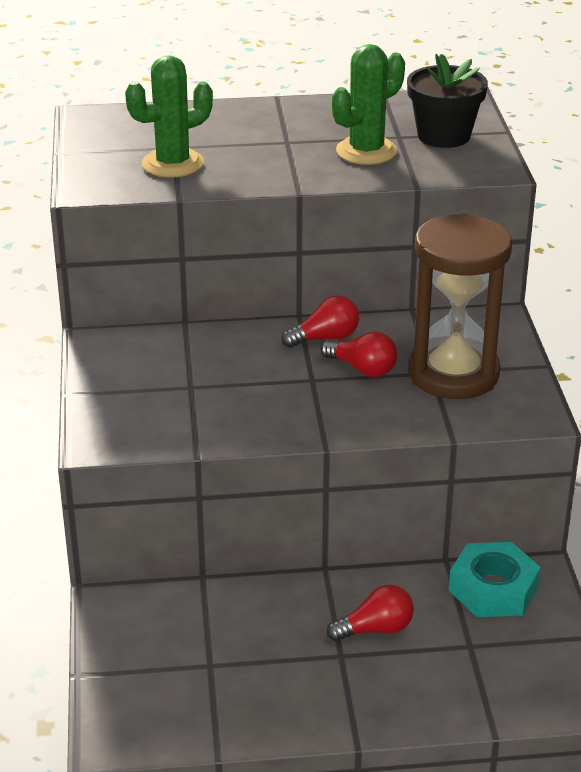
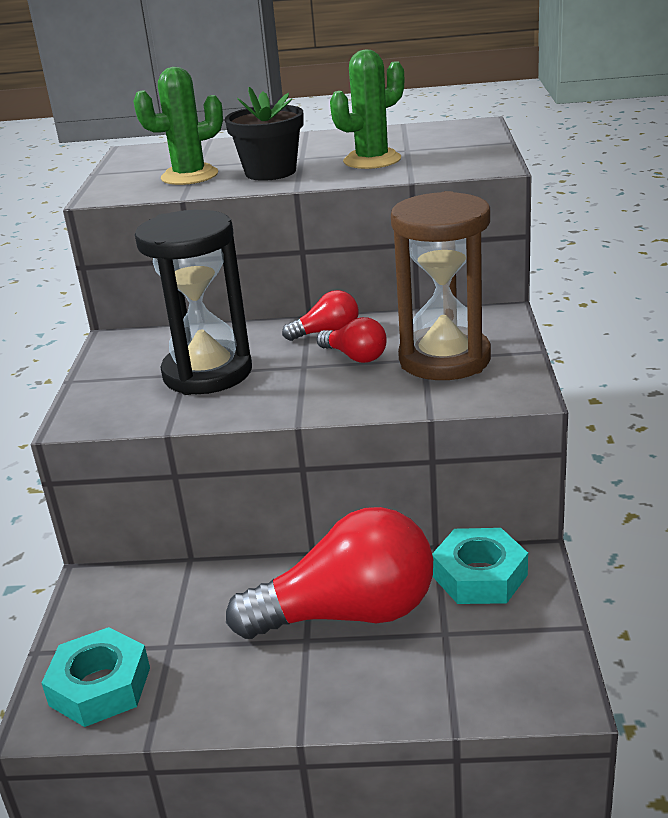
camera: 10 degrees right, 5 degrees down
red light bulb [327,585,414,641] -> red light bulb [226,507,433,639], size x2.22
black flower pot [407,54,488,148] -> black flower pot moved to [225,87,303,181]
none -> turquoise nut [42,627,150,727]
none -> black hourglass [135,210,252,395]

